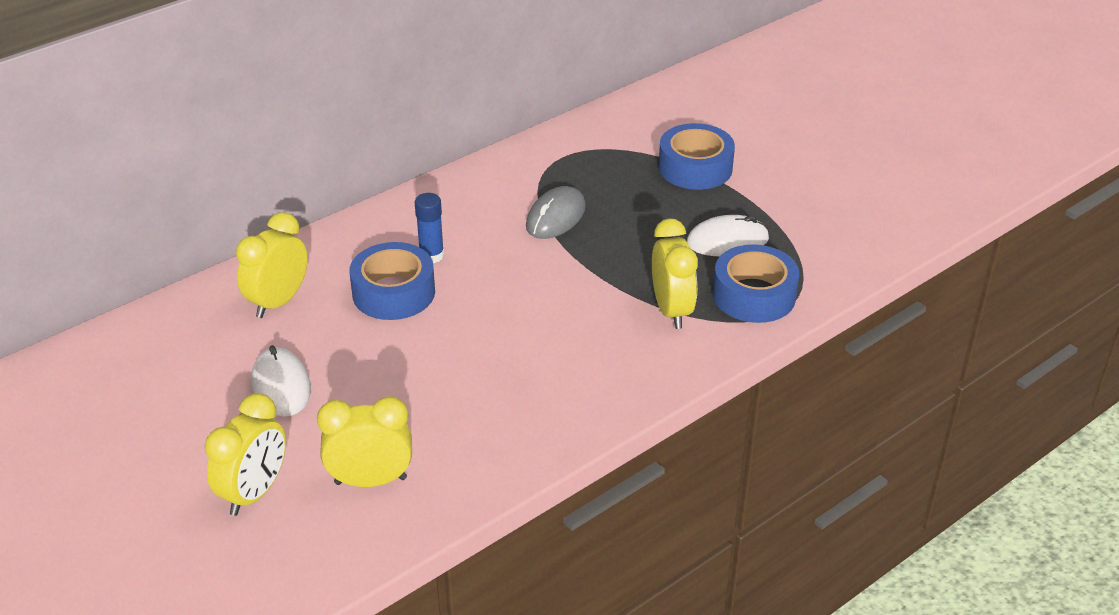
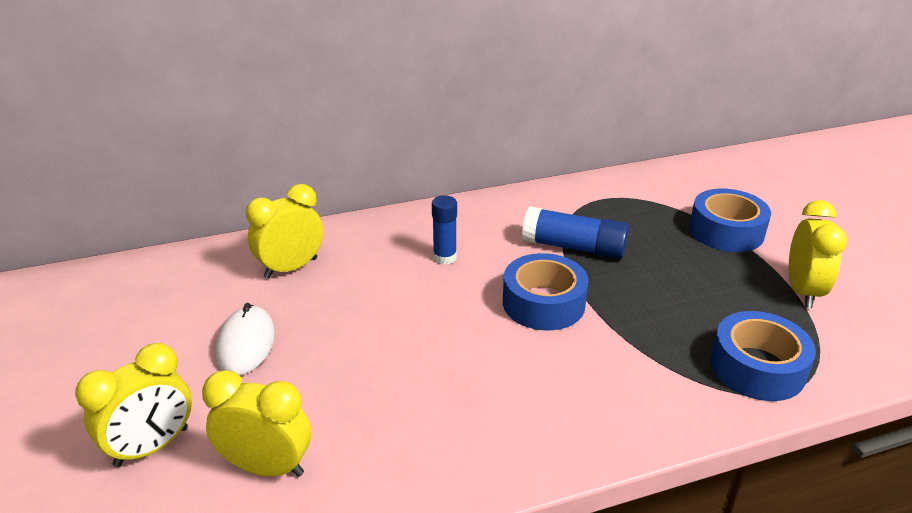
camera: 20 degrees right, 5 degrees down
blue tape [349,242,435,320] -> blue tape moved to [503,253,589,330]
grey mouse [526,186,586,239] -> blue glue stick [522,206,629,259]
yellow clock [652,218,698,329] -> yellow clock moved to [789,200,847,308]
white mouse [687,215,769,256] -> none

